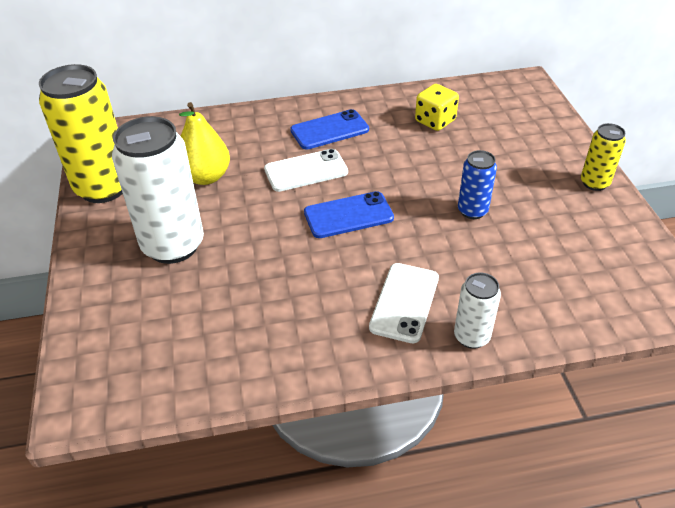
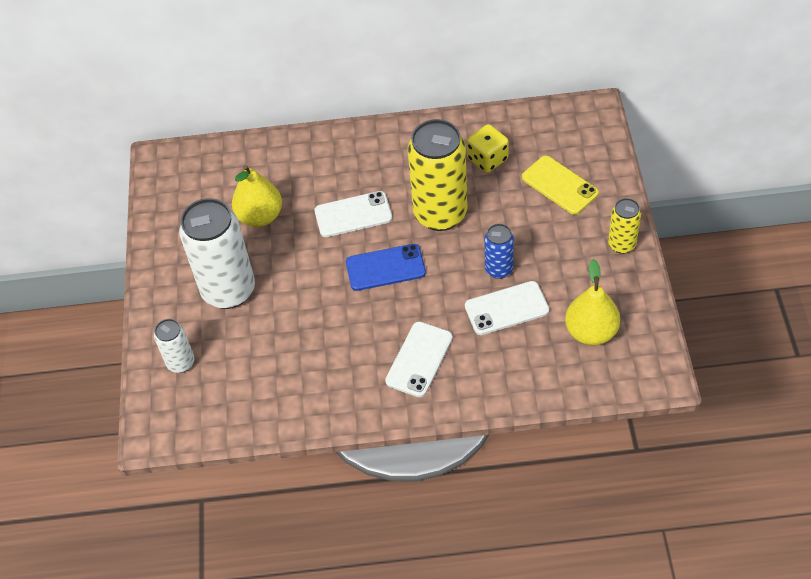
camera: 10 degrees right, 10 degrees up
yellow can [39,64,123,203] -> yellow can moved to [408,119,467,231]
blue phone [290,109,369,150] -> none
white can [454,273,501,349] -> white can moved to [154,319,194,373]
none -> white phone [465,281,549,335]
none -> yellow phone [522,155,599,215]
none -> yellow pear [565,259,620,345]

